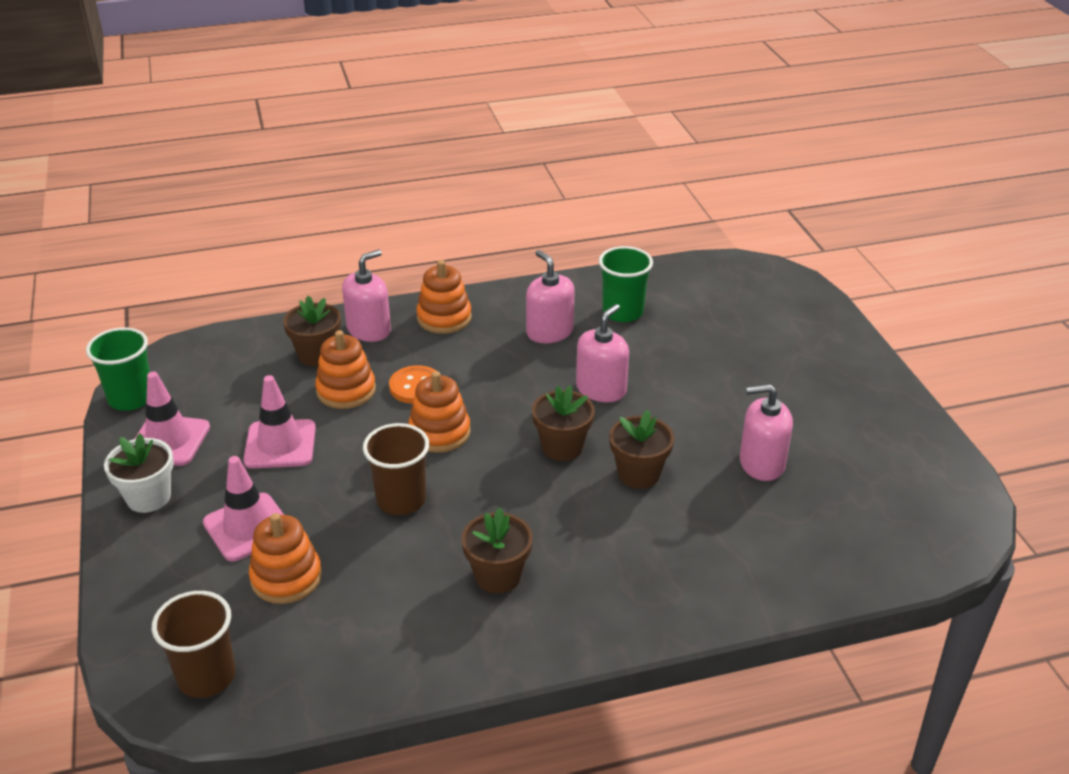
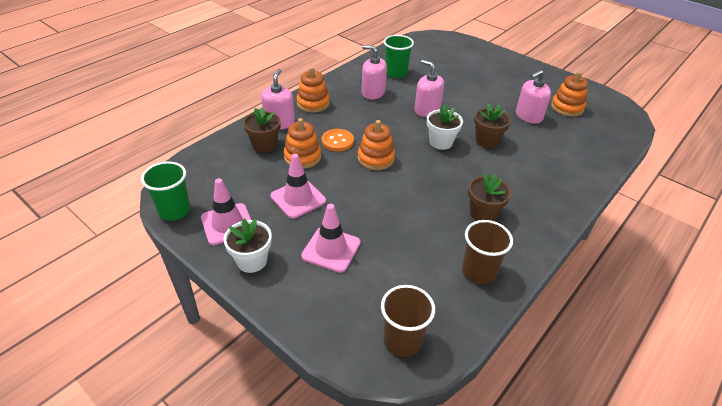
camera: 35 degrees left, 5 degrees up
orange stacking toy [249,513,322,604] -> orange stacking toy moved to [551,72,588,117]
brown cup [363,423,429,515] -> brown cup moved to [462,220,513,284]
brown flower pot [532,385,595,461] -> white flower pot [427,105,463,150]
pink soap dispenser [576,304,629,402] -> pink soap dispenser turned 45 degrees counterclockwise [414,60,444,117]

